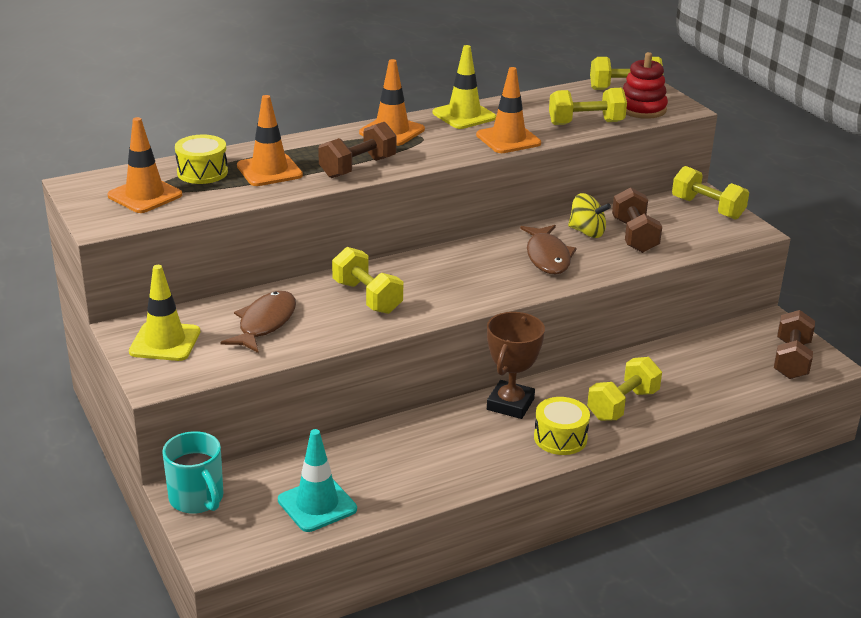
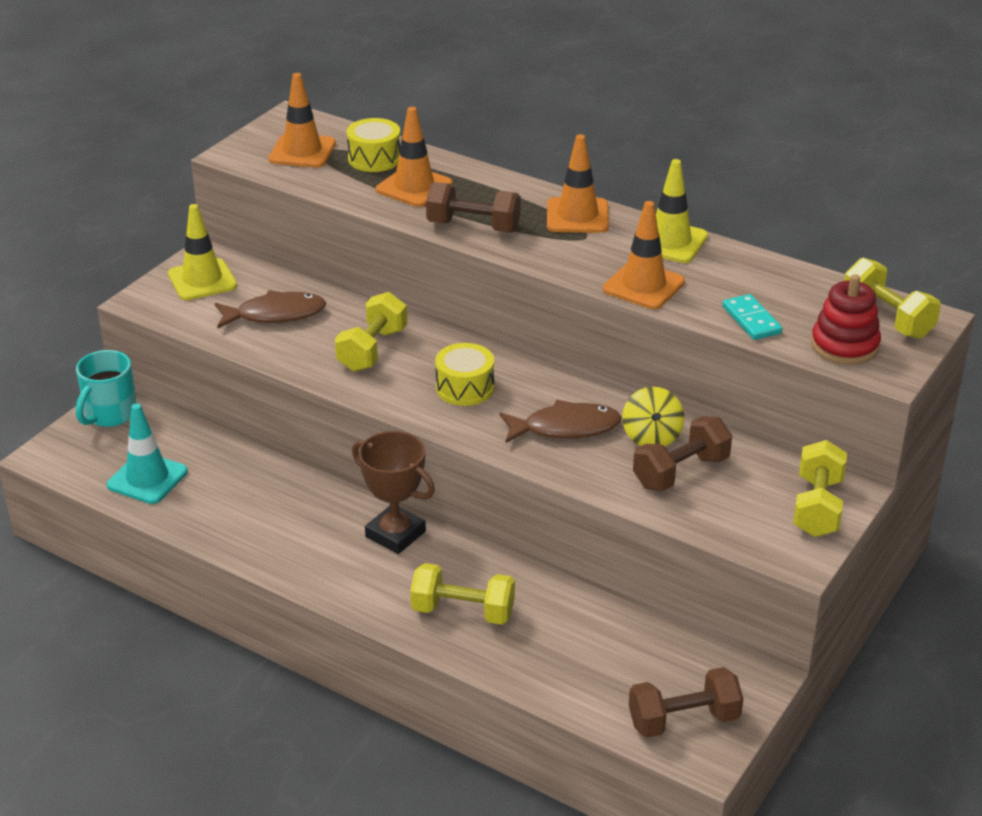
camera: 60 degrees right, 5 degrees up
brown trophy [487,312,545,419] -> brown trophy turned 45 degrees clockwise [352,431,435,554]
brown fish [520,225,577,275] -> brown fish turned 150 degrees counterclockwise [499,400,622,443]
yellow drum [534,397,590,455] -> yellow drum moved to [435,343,494,406]
yellow dumbbell [549,88,627,125] -> turquoise domino [723,294,783,340]

